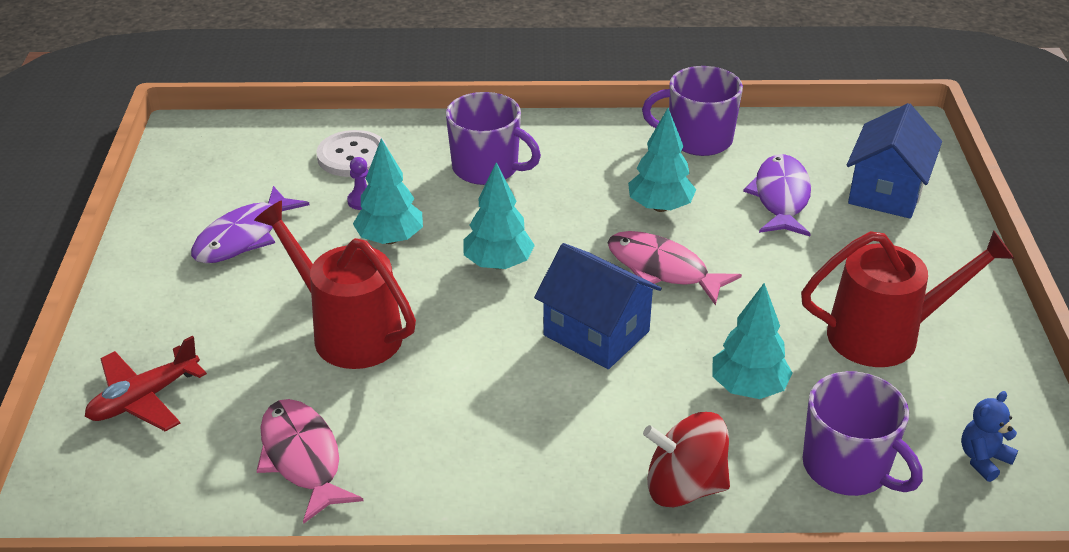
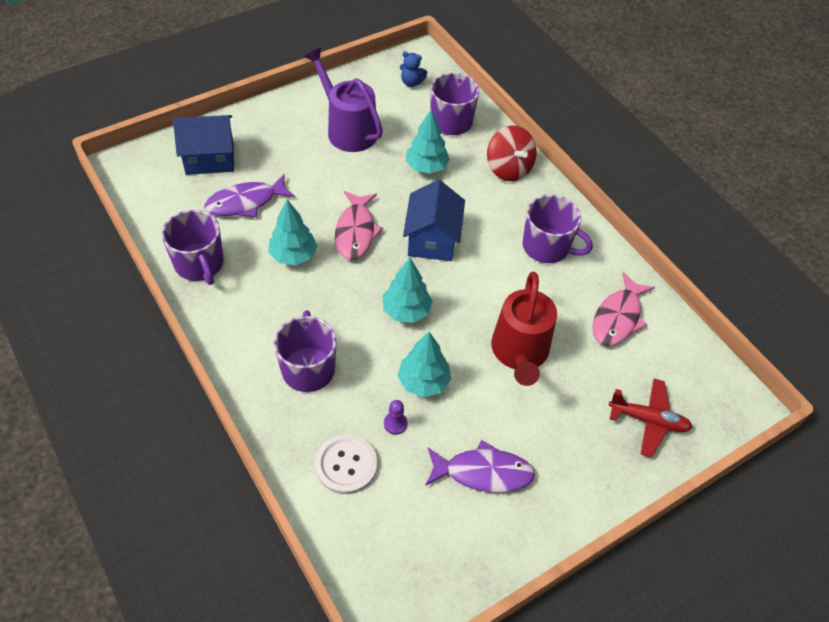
camera: 125 degrees left, 15 degrees up
red watering can [801,230,1014,367] -> purple watering can [304,48,383,152]
none -> purple mug [522,195,593,263]

